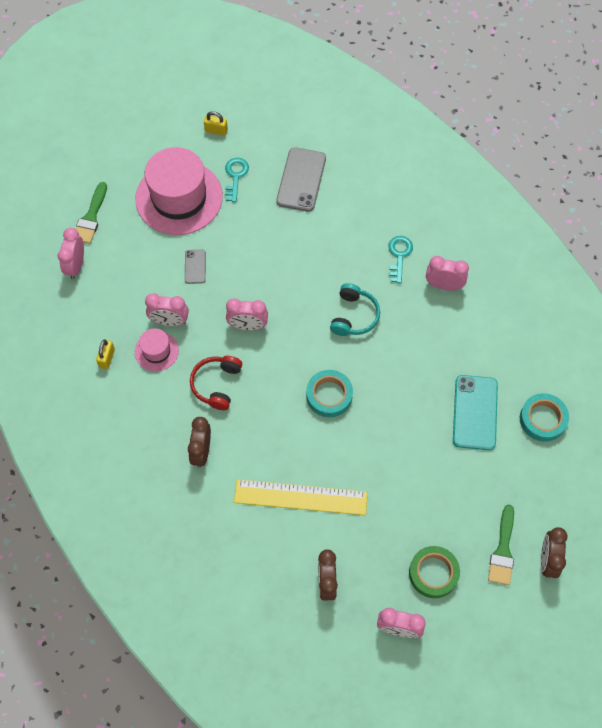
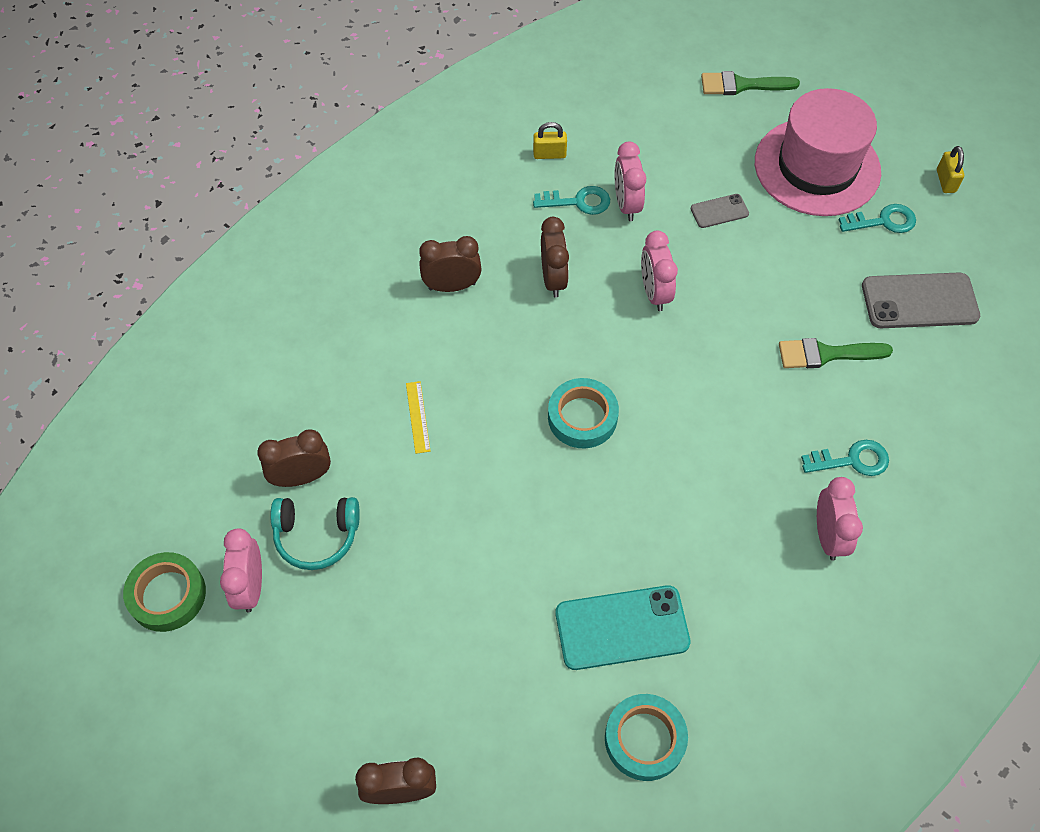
camera: 75 degrees right, 5 degrees down
pink clock [58,228,84,279] -> none
pink hat [135,328,179,371] -> turquoise key [533,186,610,215]
red headphones [190,356,242,410] -> brown clock [541,217,569,298]
yellow ruler [234,479,368,515] -> yellow ruler [406,381,431,454], size x0.42
turquoise headphones [330,283,380,336] -> turquoise headphones moved to [270,497,360,570]
green tape [409,546,460,598] -> green tape moved to [123,552,206,632]
green brush [488,505,514,585] -> green brush moved to [779,338,893,368]

